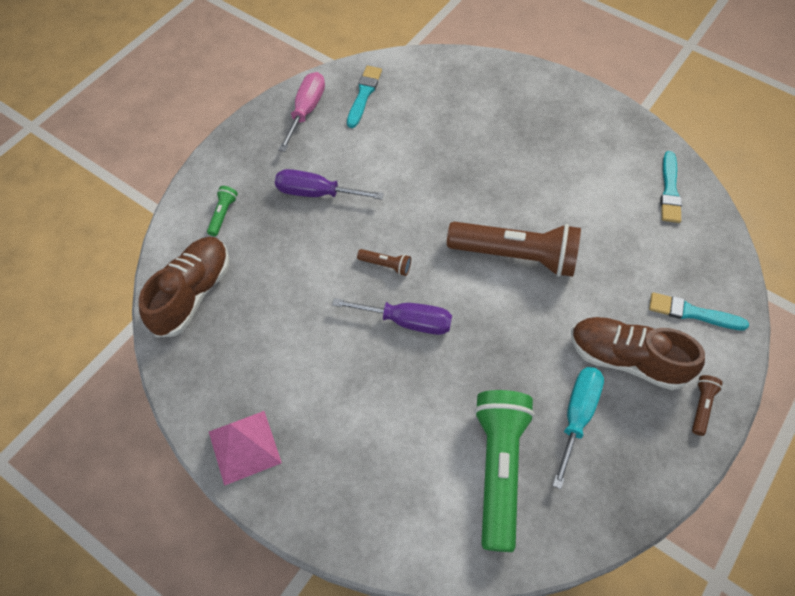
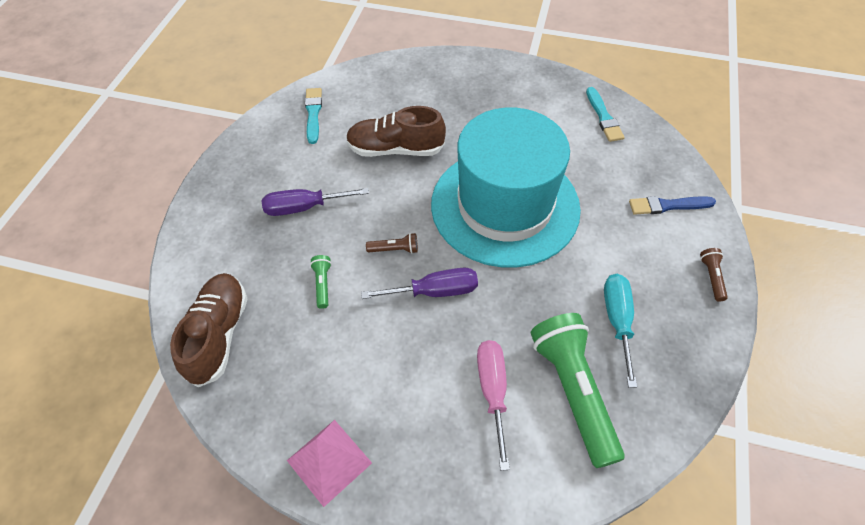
camera: 20 degrees left, 5 degrees down
green flashlight [207,186,238,236] -> green flashlight moved to [310,255,332,309]
pink screwdriver [278,72,325,152] -> pink screwdriver moved to [477,340,510,471]
brown flashlight [447,222,581,277] -> turquoise hat [431,108,581,268]
brown shoe [571,317,705,390] -> brown shoe moved to [346,106,446,157]
turquoise brush [649,292,749,330] -> blue brush [629,196,716,215]

